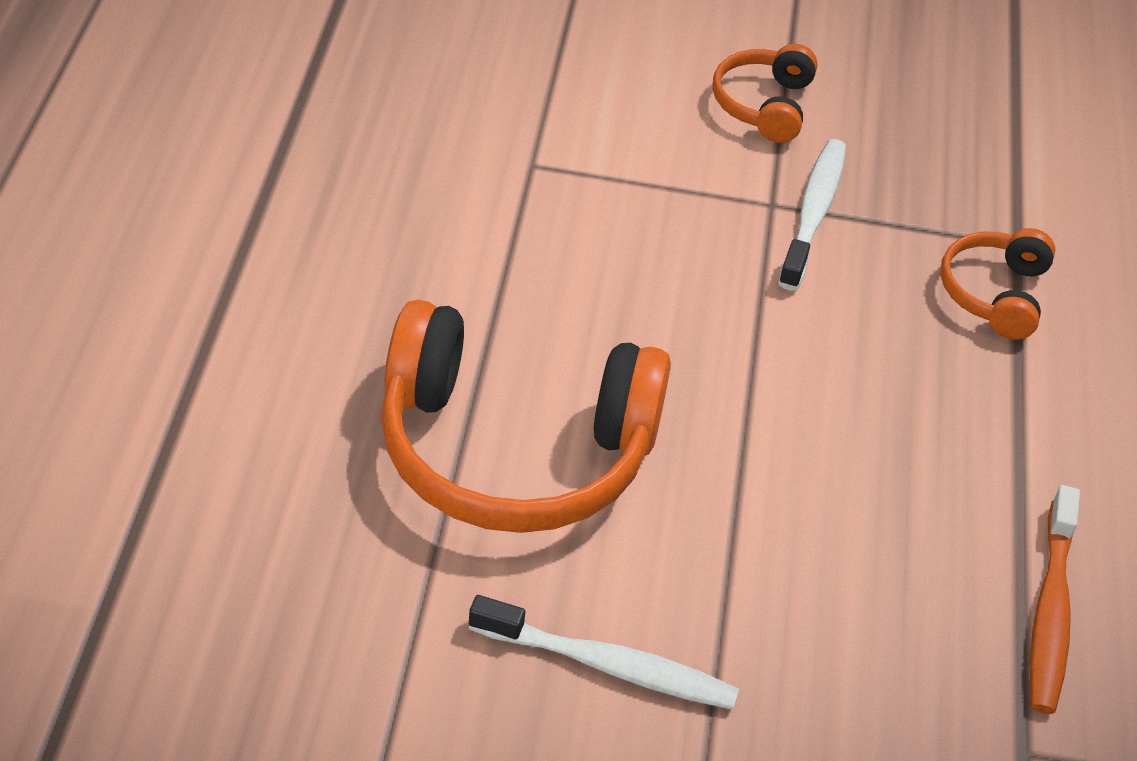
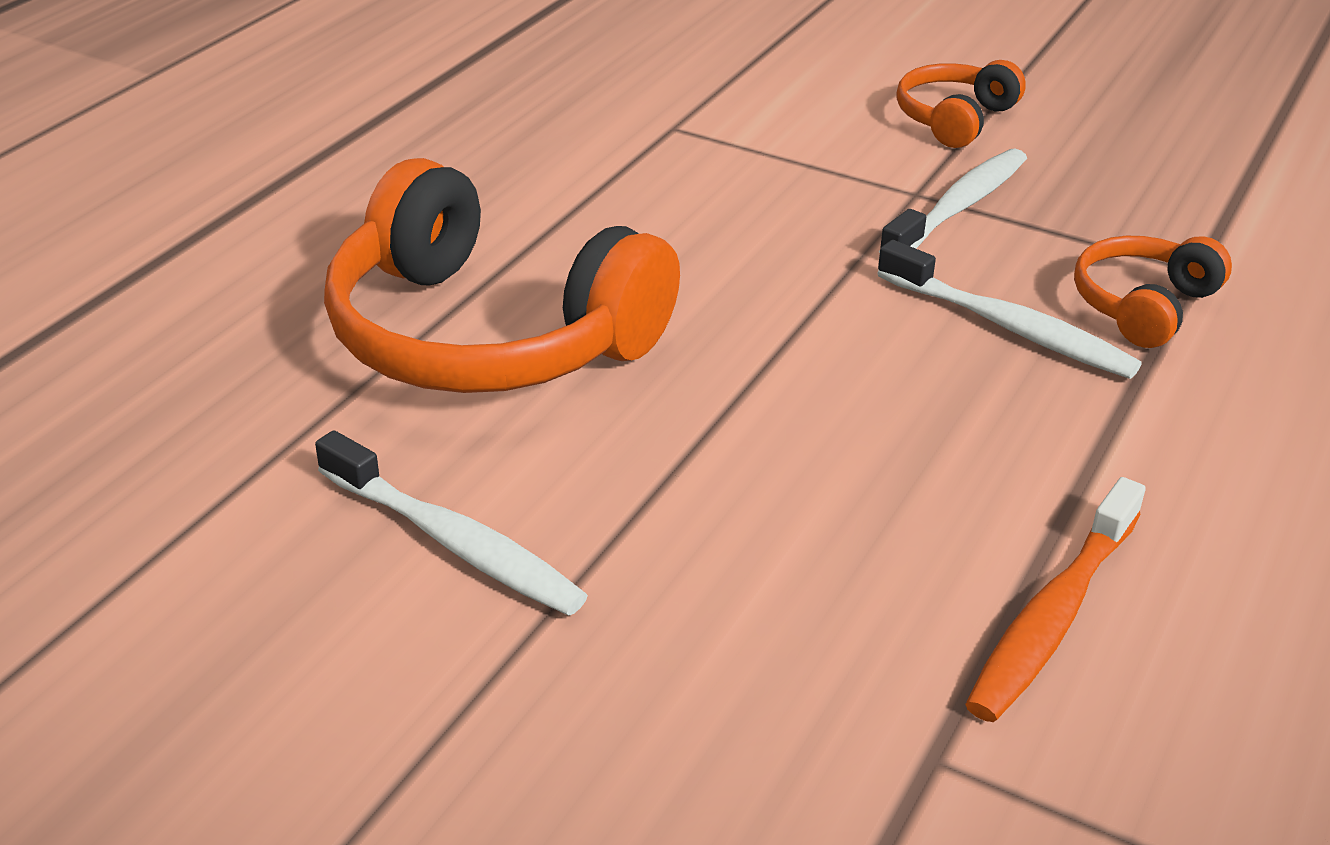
camera: 25 degrees right, 10 degrees down
none -> white toothbrush [877,240,1142,379]

